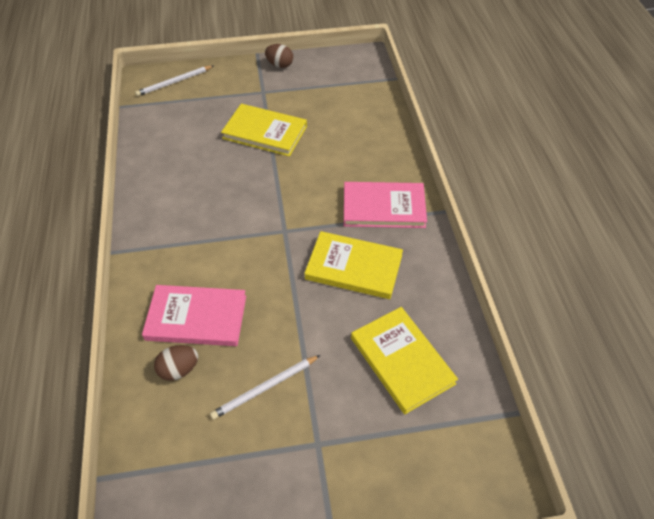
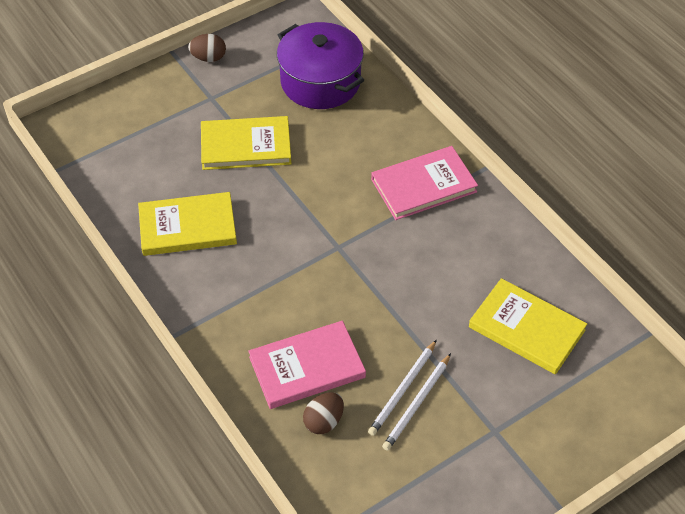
camera: 25 degrees left, 0 degrees up
white pencil [135,66,213,96] -> white pencil moved to [368,340,437,436]
yellow book [305,231,403,299] -> yellow book moved to [138,192,237,256]
none -> purple pot [277,22,364,109]

